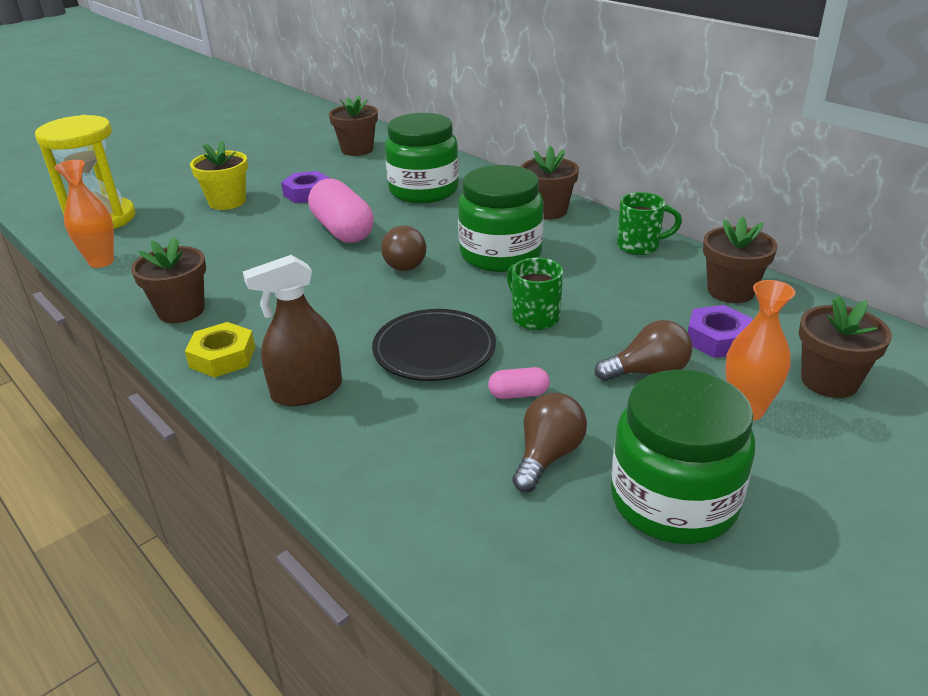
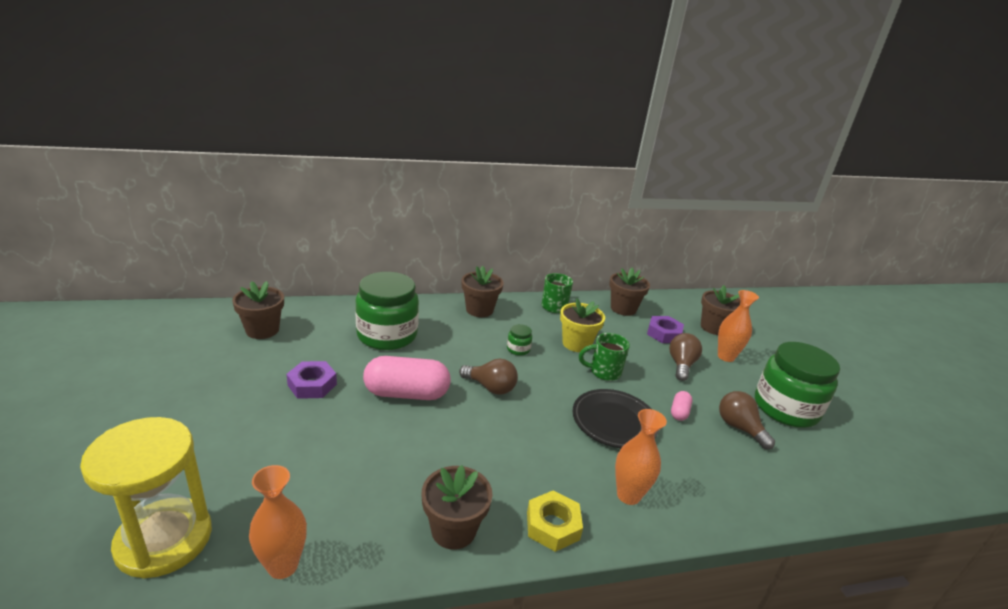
camera: 65 degrees left, 5 degrees down
yellow flower pot [190,140,248,210] -> yellow flower pot moved to [560,298,605,352]
brown spray bottle [243,255,342,406] -> orange vase [615,409,667,505]
green jar [458,165,544,272] -> green jar [507,324,532,356], size x0.40

